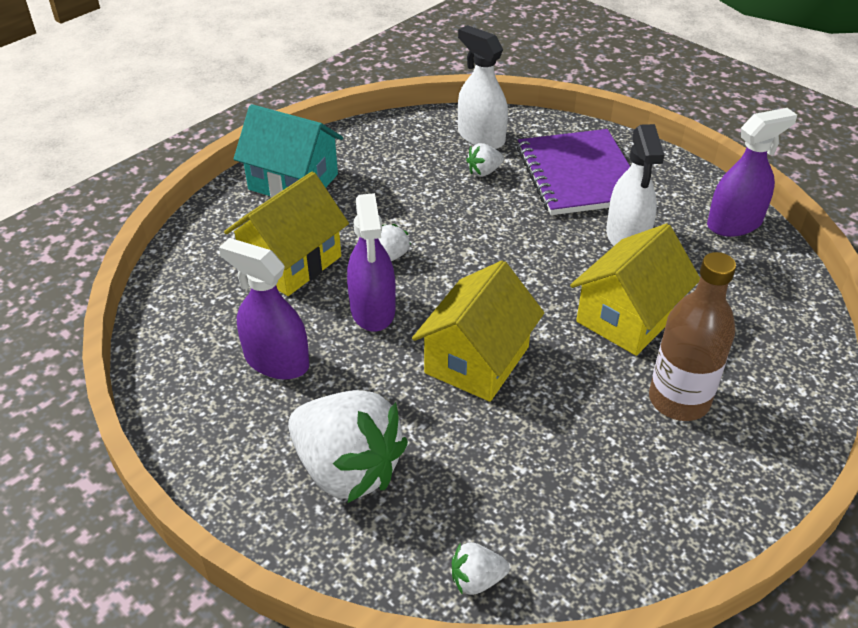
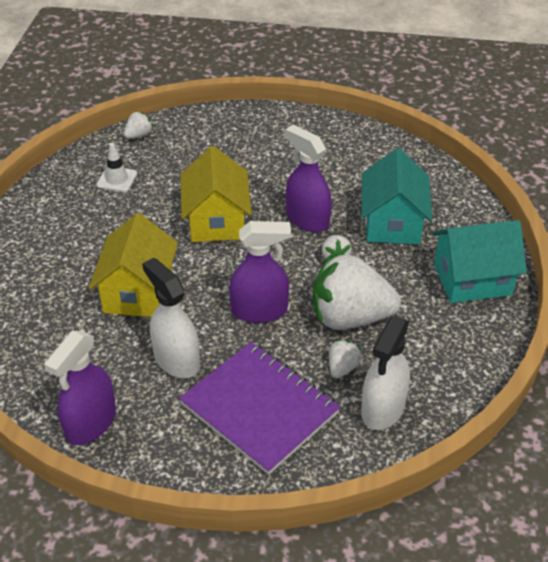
camera: 145 degrees right, 0 degrees up
purple spray bottle [219,238,309,380] -> purple spray bottle moved to [229,221,291,323]
yellow house [224,171,349,296] -> turquoise house [361,148,432,244]
white strawberry [288,390,408,503] -> white strawberry moved to [313,253,401,330]
white spray bottle [458,25,508,149] -> white spray bottle turned 105 degrees clockwise [361,316,410,430]
brown bottle [649,252,736,421] -> none
none -> white traffic cone [96,143,137,192]

